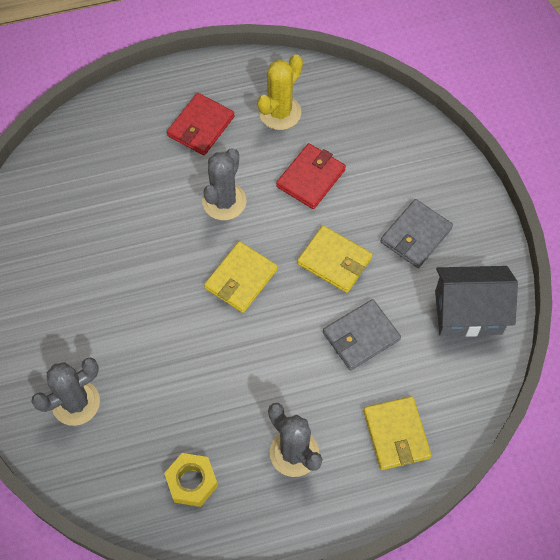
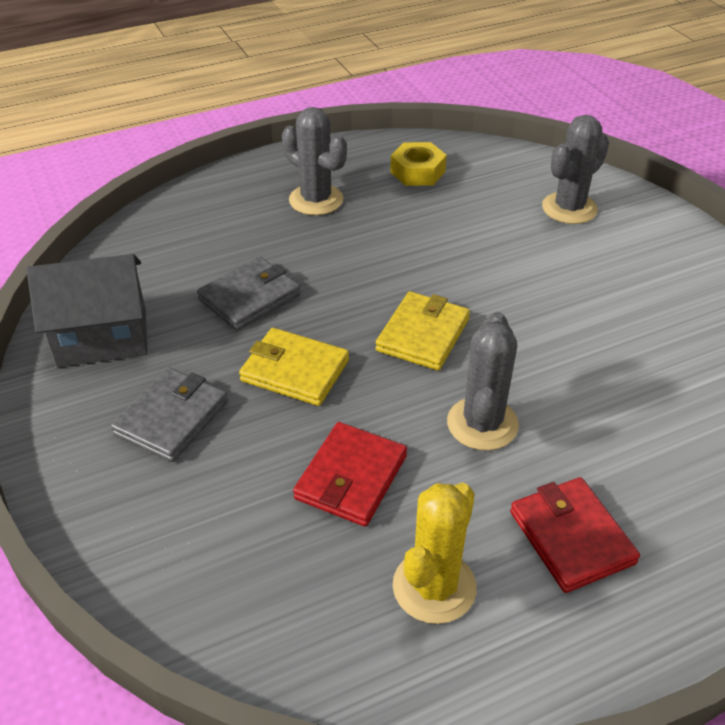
camera: 170 degrees right, 20 degrees down
red wallet [167,93,235,155] -> red wallet turned 45 degrees counterclockwise [510,477,640,593]
yellow wallet [363,396,432,470] -> none

